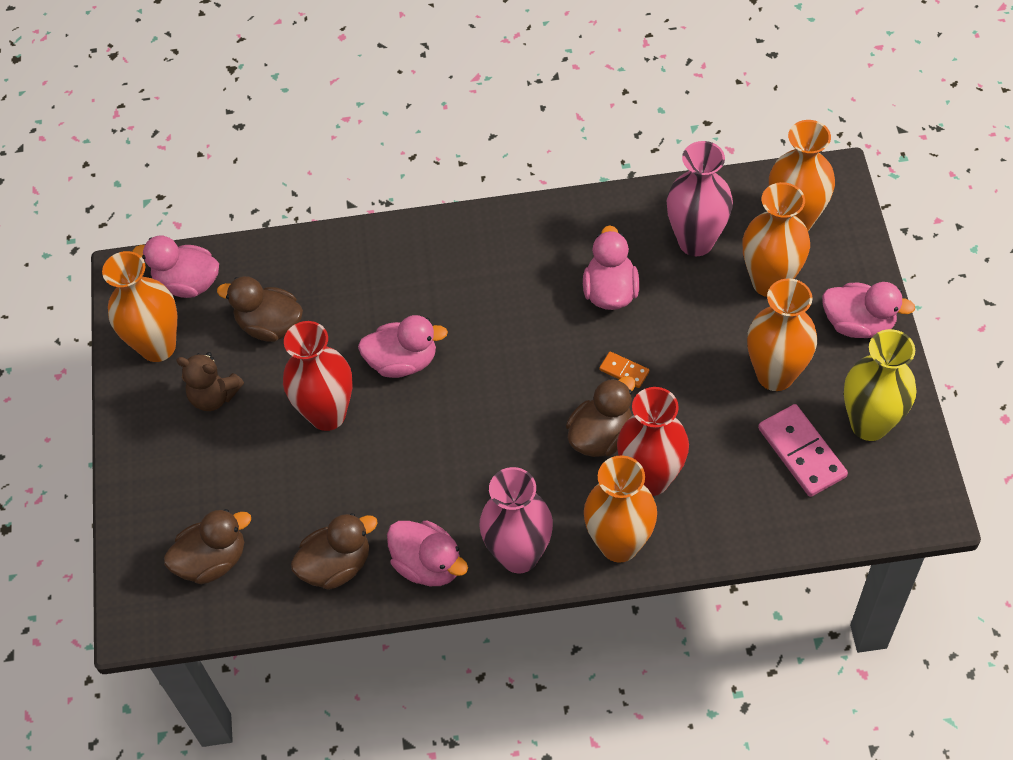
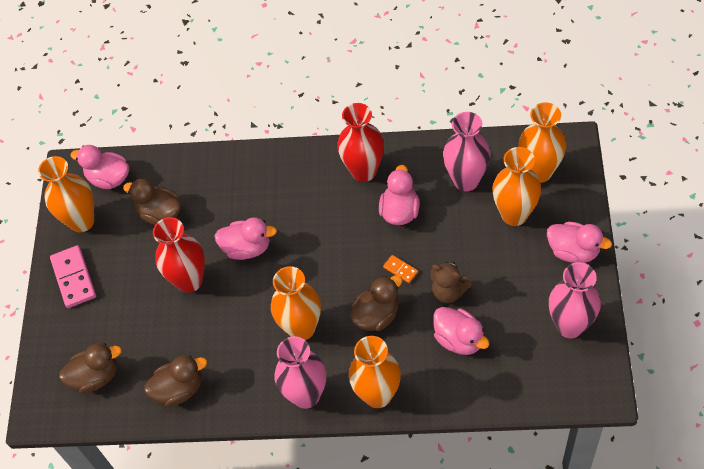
camera: 10 degrees right, 0 degrees up
brown teddy bear [176,352,244,411] -> brown teddy bear moved to [431,261,472,303]
pink duck [387,520,468,586] -> pink duck moved to [433,307,489,355]
red vase [617,387,689,496] -> red vase moved to [337,103,384,182]
orange vase [747,278,817,391] -> orange vase moved to [271,266,321,340]
pink domino [758,404,848,497] -> pink domino moved to [50,245,96,308]
yellow vase [844,329,916,441] -> pink vase [549,262,601,338]

